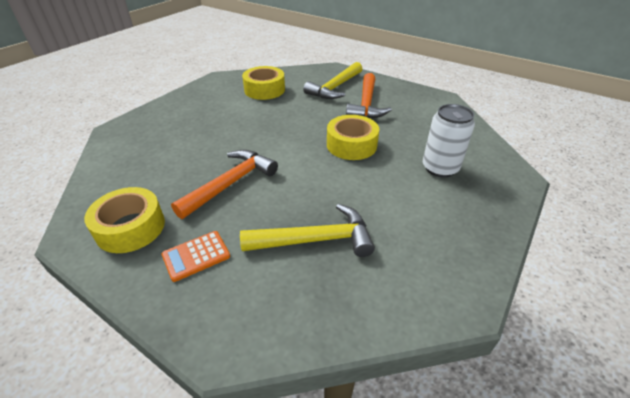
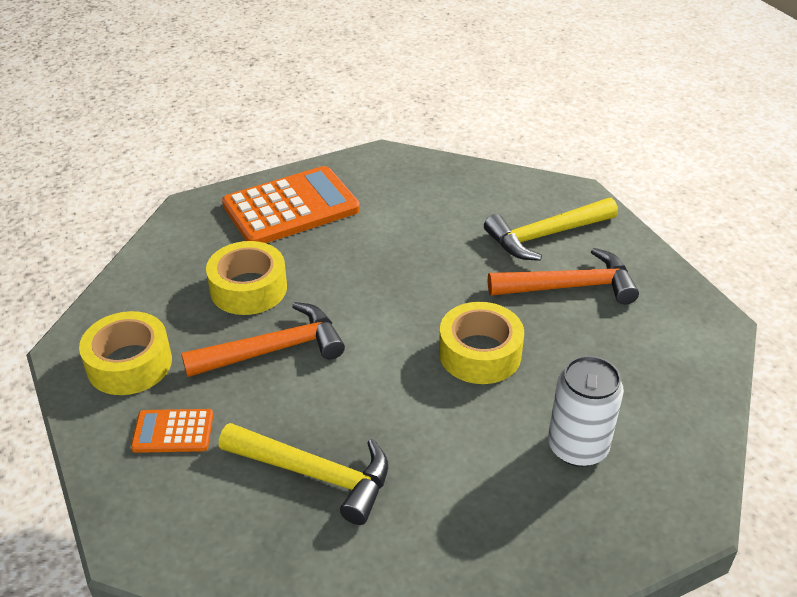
camera: 30 degrees right, 0 degrees up
yellow tape [242,66,285,100] -> yellow tape moved to [206,241,287,315]
orange hammer [346,73,392,118] -> orange hammer turned 135 degrees counterclockwise [488,248,639,304]
none -> orange calculator [222,166,360,243]

